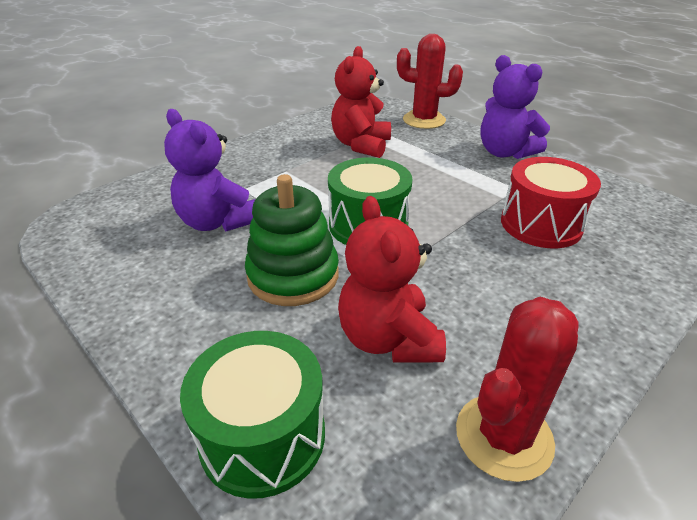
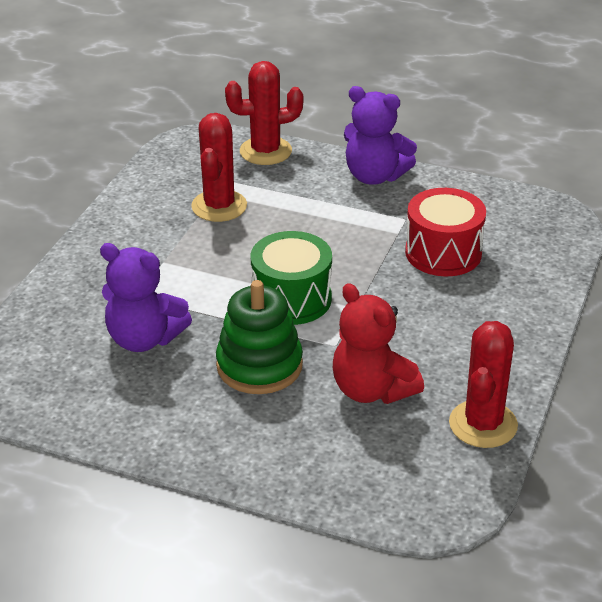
camera: 25 degrees left, 0 degrees up
green drum [180,331,325,499] -> none
red teddy bear [331,46,391,158] -> red cactus [191,113,247,222]

